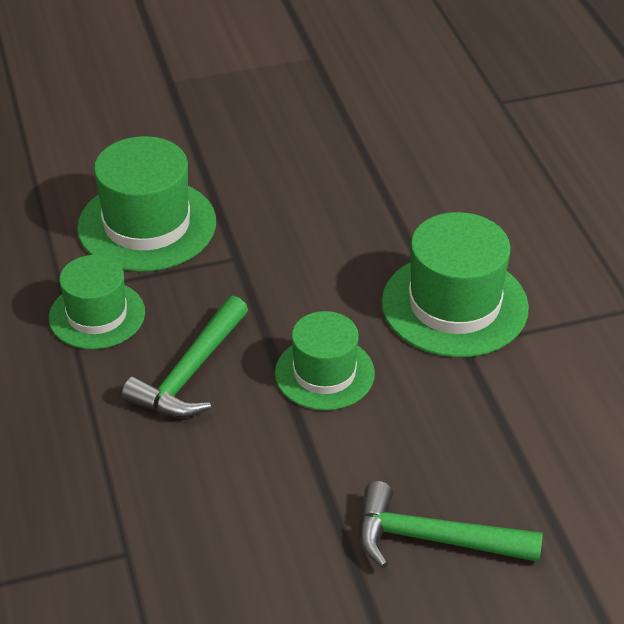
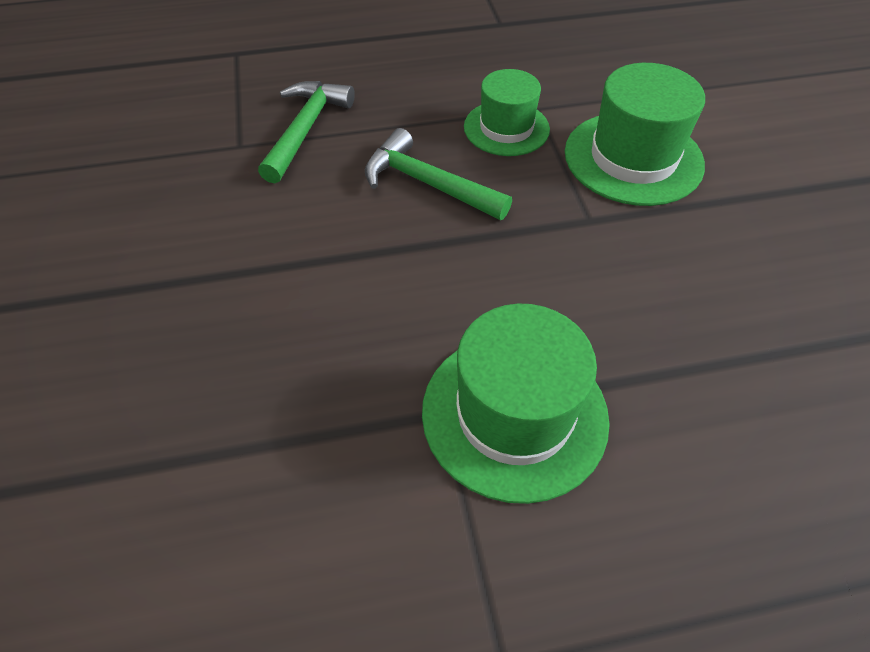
camera: 95 degrees right, 10 degrees up
green hat [275,311,375,411] -> none
green hammer [359,481,543,568] -> green hammer moved to [258,81,355,183]

